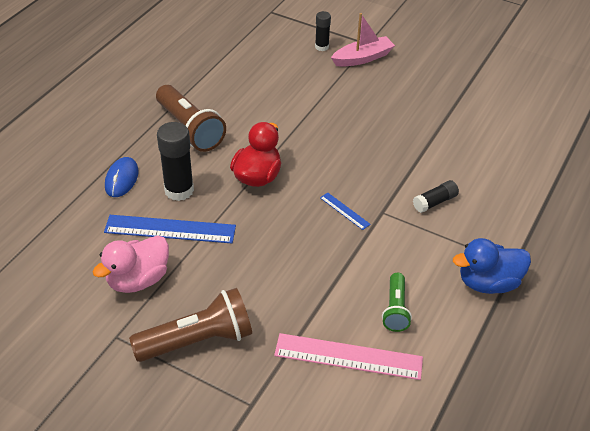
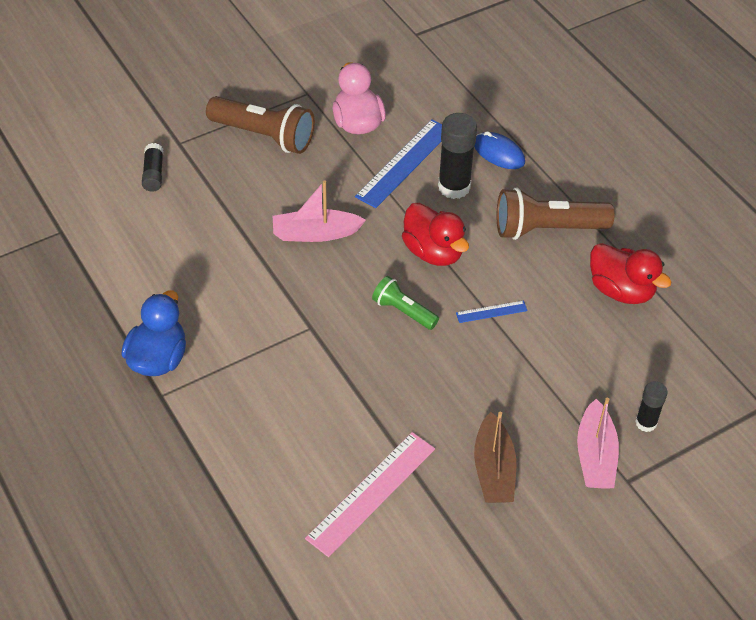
camera: 120 degrees right, 5 degrees up
brown flashlight [129,288,252,362] -> brown flashlight turned 75 degrees counterclockwise [206,96,315,154]
pink ruler [274,333,423,380] -> pink ruler moved to [305,432,435,557]
blue ruler [320,192,371,230] -> blue ruler moved to [456,301,528,323]
green flashlight [382,273,412,332] -> green flashlight moved to [372,276,439,330]
black glue stick [413,180,459,213] -> black glue stick moved to [142,143,163,192]
none -> pink boat [273,181,366,242]
none -> brown boat [474,412,516,503]
none -> red duck [590,243,672,304]

